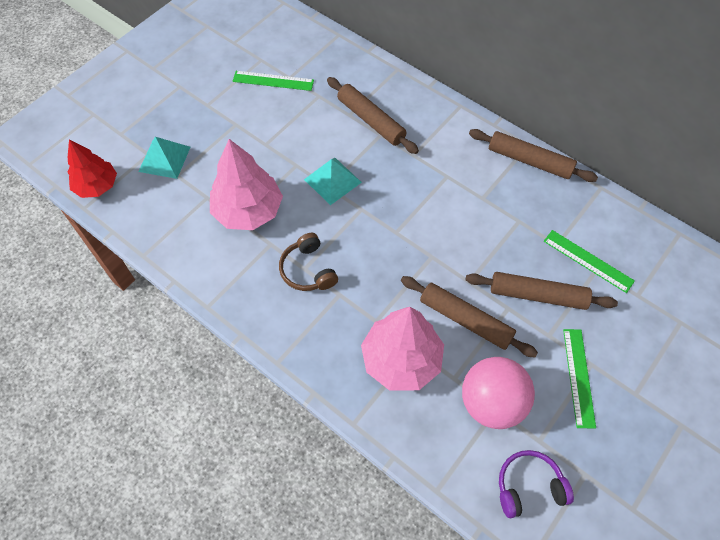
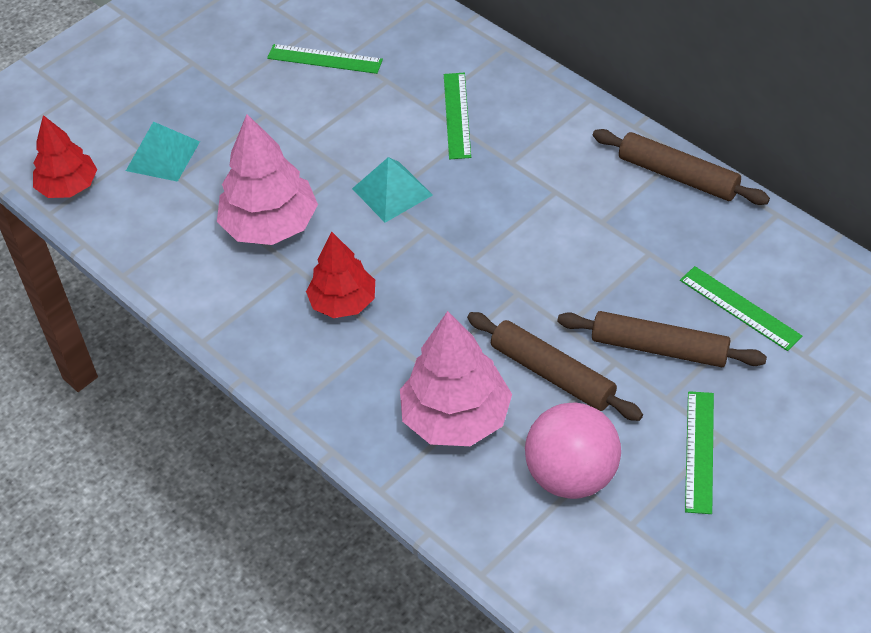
camera: 10 degrees right, 10 degrees down
brown headphones [279,233,338,291] -> red tree [306,232,375,318]
brown rolling pin [327,77,419,154] -> green ruler [444,73,471,159]
purple headphones [499,450,574,518] -> none

